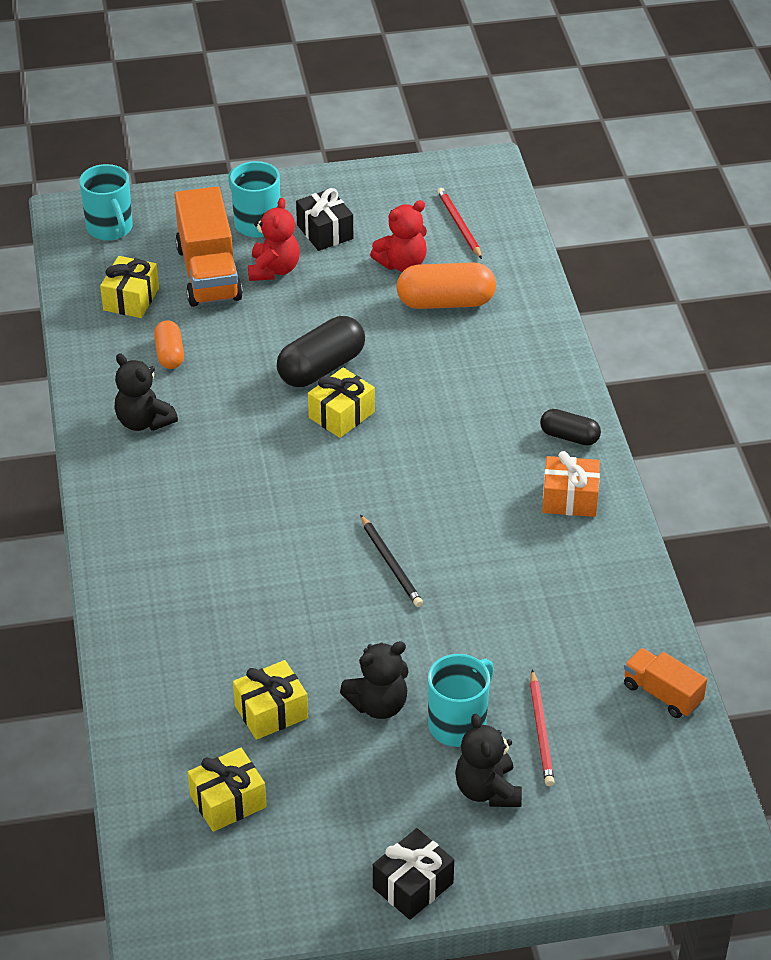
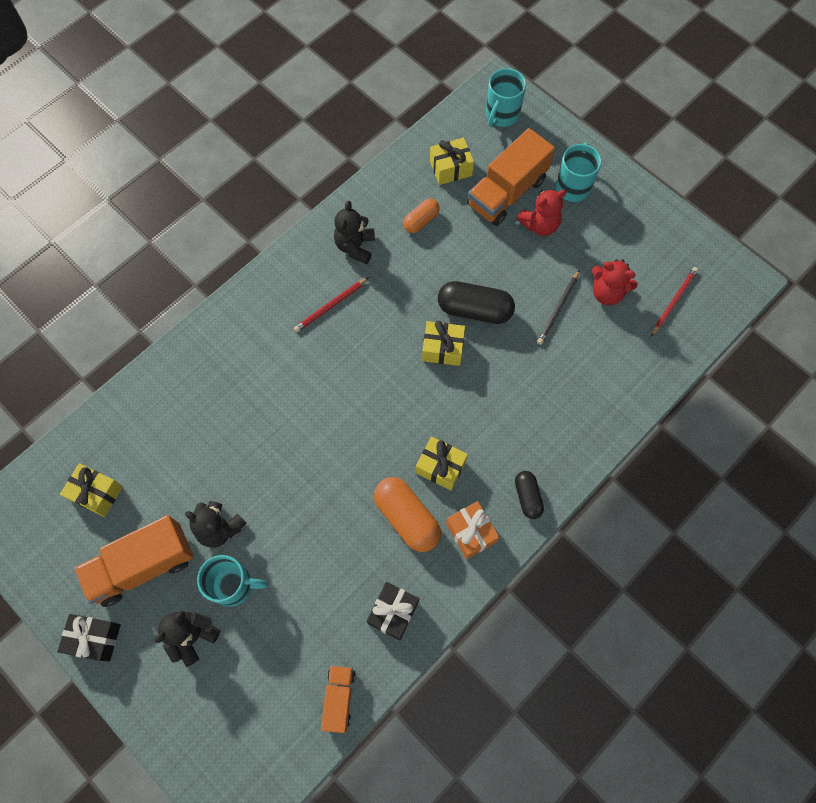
camera: 55 degrees right, 25 degrees up
yellow gift [233,660,308,740] -> yellow gift moved to [416,437,468,491]
black gift [296,188,353,251] -> black gift moved to [367,582,419,640]
black pencil [360,515,423,607] -> black pencil moved to [537,270,580,345]
orange capsule [396,262,496,309] -> orange capsule moved to [374,477,441,552]
red pencil [530,669,554,786] -> red pencil moved to [294,277,369,332]
none -> orange truck [74,515,194,607]

